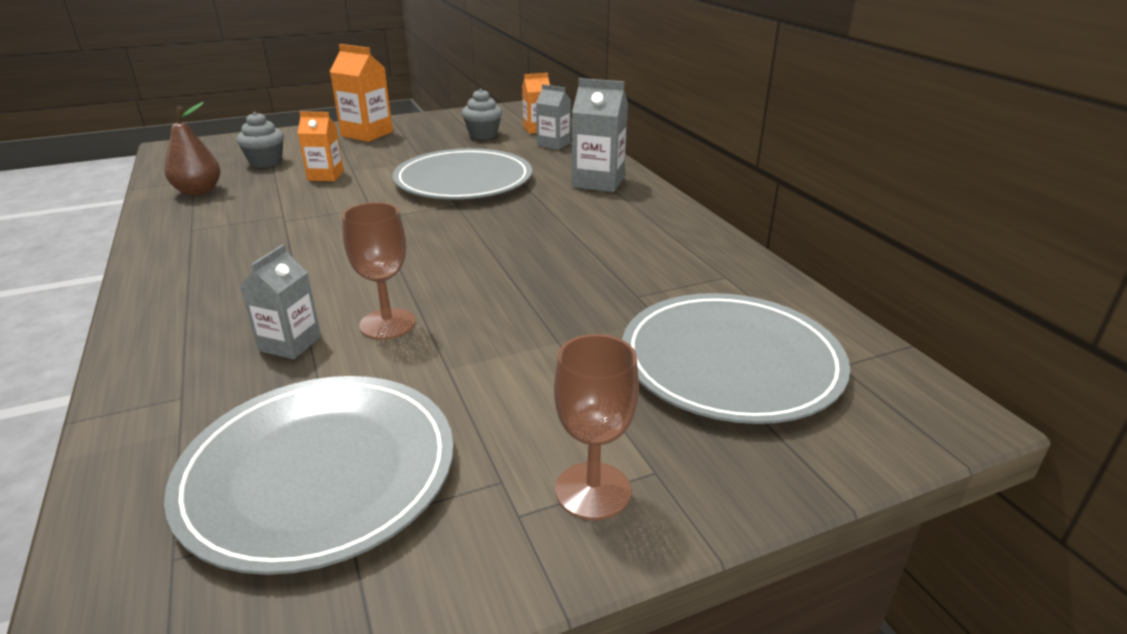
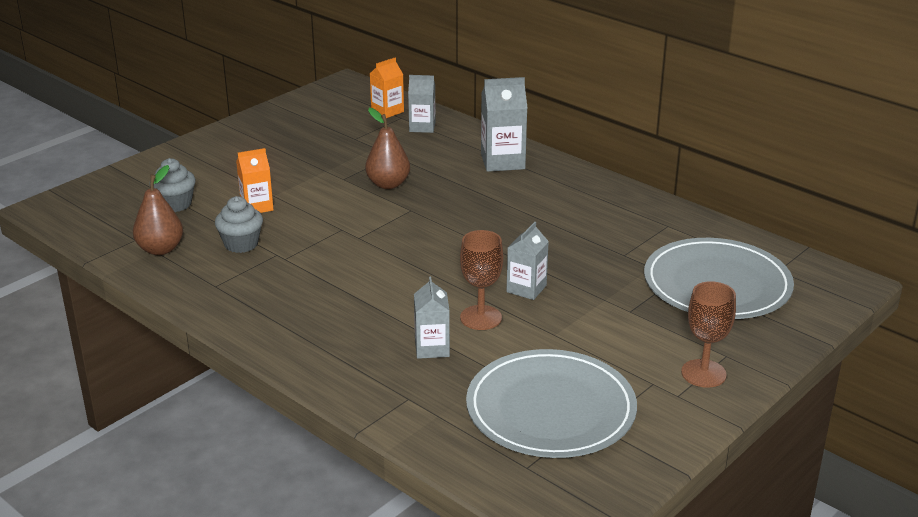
camera: 25 degrees left, 0 degrees up
orange carton [330,44,393,142] -> none
grey plate [392,148,532,199] -> brown pear [365,108,410,189]
grey cupcake [462,89,502,140] -> grey cupcake moved to [215,196,263,253]
none -> grey carton [507,222,549,300]

